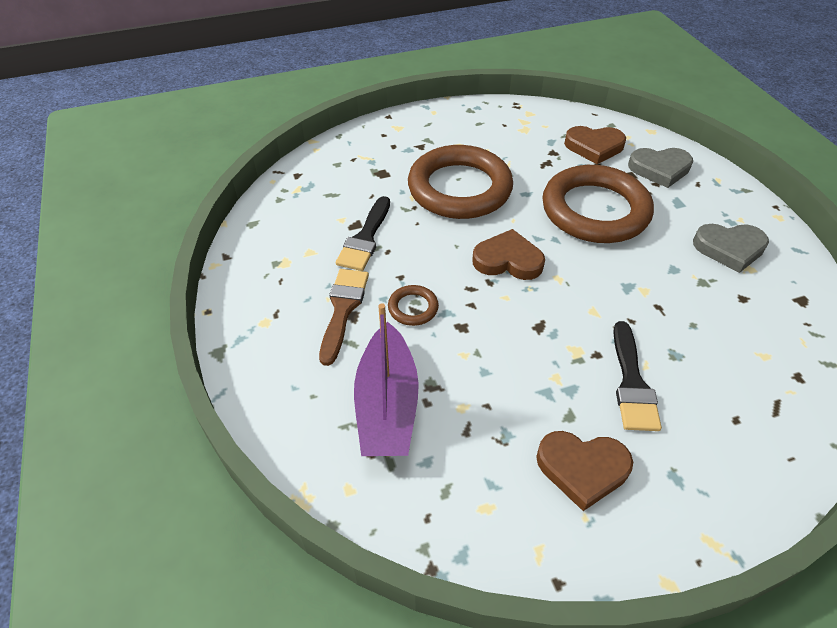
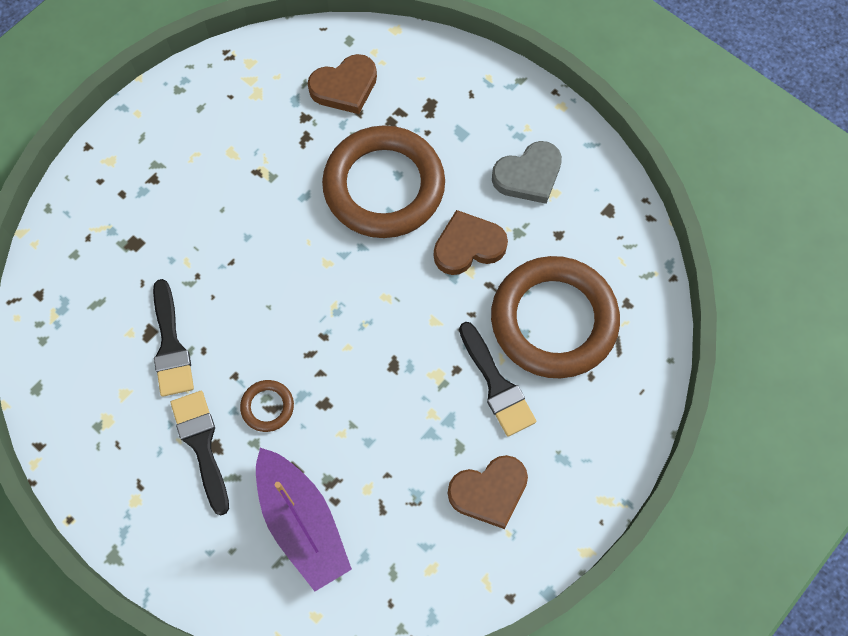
camera: 30 degrees left, 20 degrees up
brown brush [319,269,369,366] -> black brush [171,391,229,515]
brown ring [408,145,513,219] -> brown ring moved to [491,256,620,378]
brown heart [472,229,545,280] -> brown heart moved to [434,210,508,275]
grey heart [628,148,693,188] -> none

